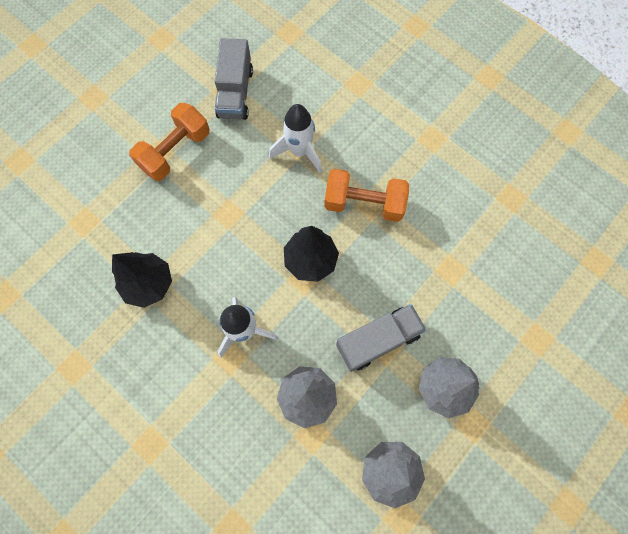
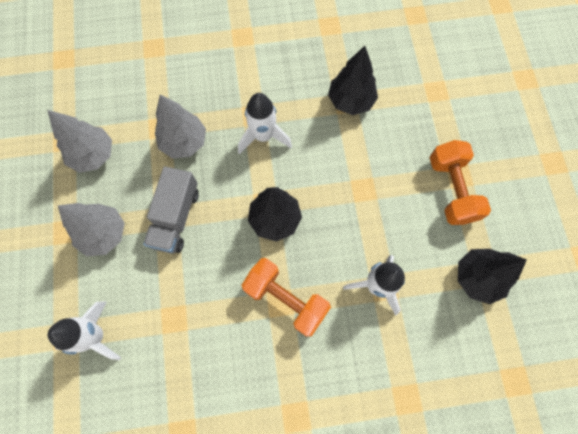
camera: 130 degrees right, 0 degrees up
grey truck [215,38,253,120] -> black tree [458,249,527,304]
orange dumbbell [324,169,409,222] -> orange dumbbell turned 75 degrees clockwise [242,258,331,336]
none -> white rocket [48,301,121,360]

